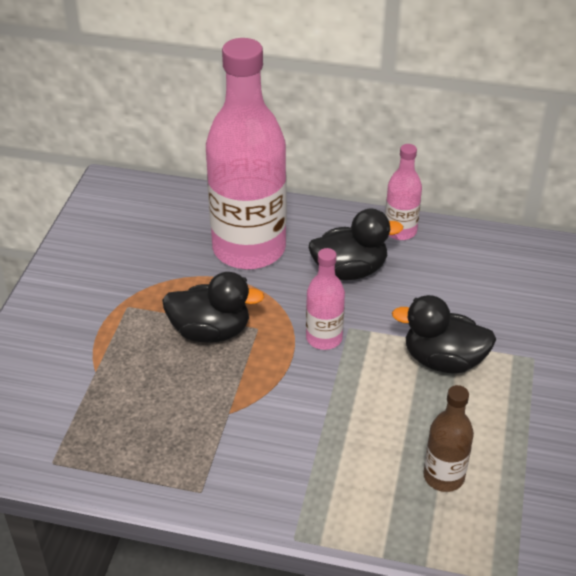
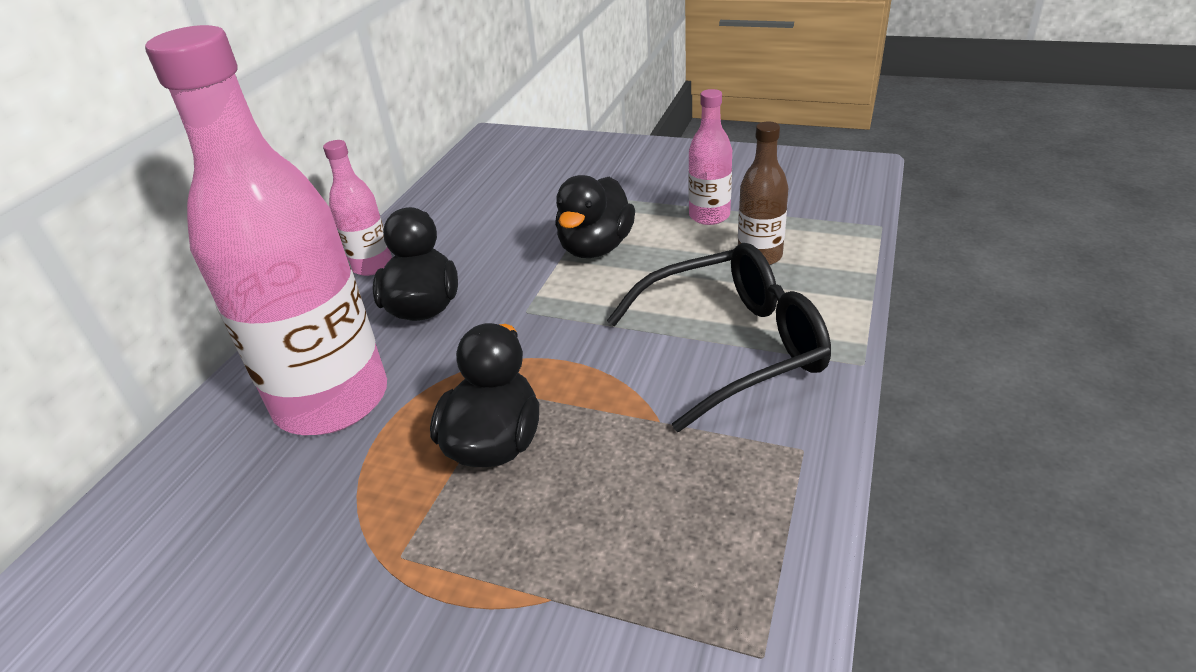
camera: 80 degrees left, 5 degrees down
pink bottle [306,248,345,350] -> pink bottle moved to [688,89,732,225]
none -> black glasses [607,243,831,432]

